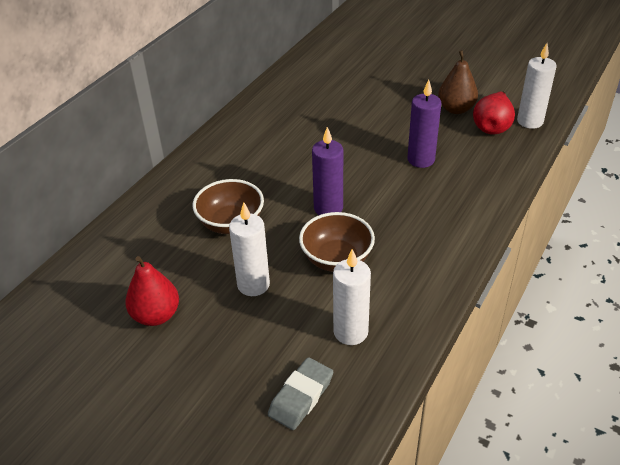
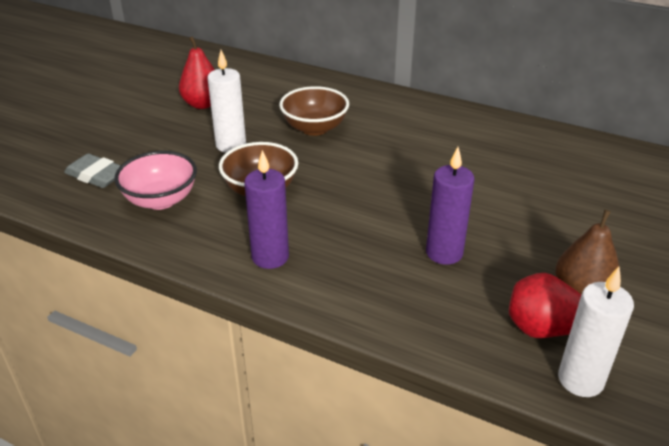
camera: 85 degrees right, 5 degrees down
purple candle [312,127,343,215] -> purple candle moved to [244,150,289,269]
white candle [333,249,371,345] -> pink bowl [114,151,197,210]

